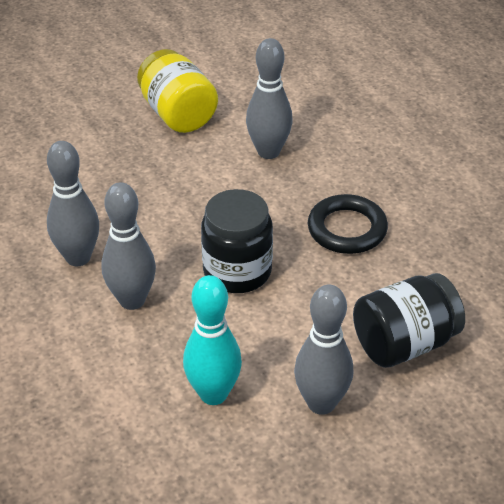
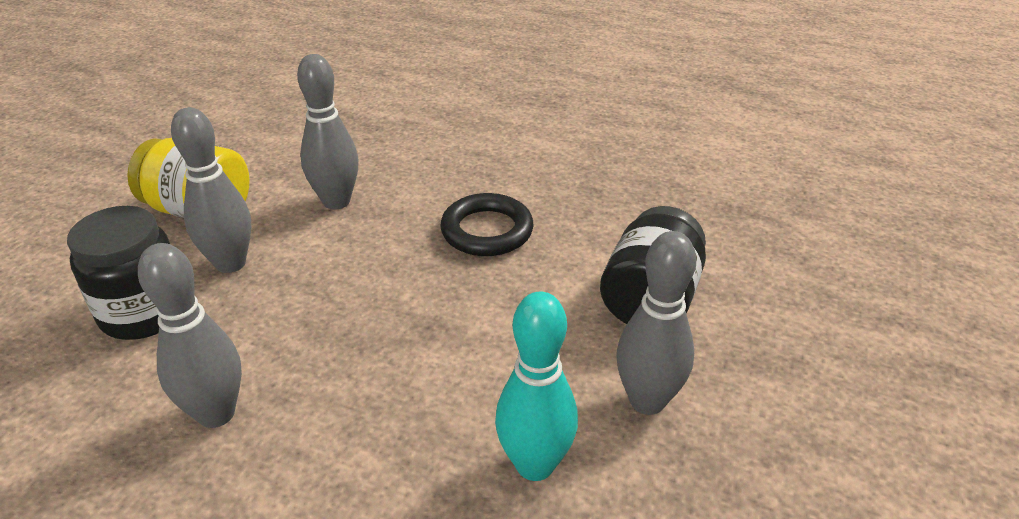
camera: 40 degrees left, 5 degrees down
grey bowling pin [101,182,156,310] -> grey bowling pin moved to [171,107,251,273]
black jar [201,189,273,293] -> black jar moved to [67,206,170,340]

